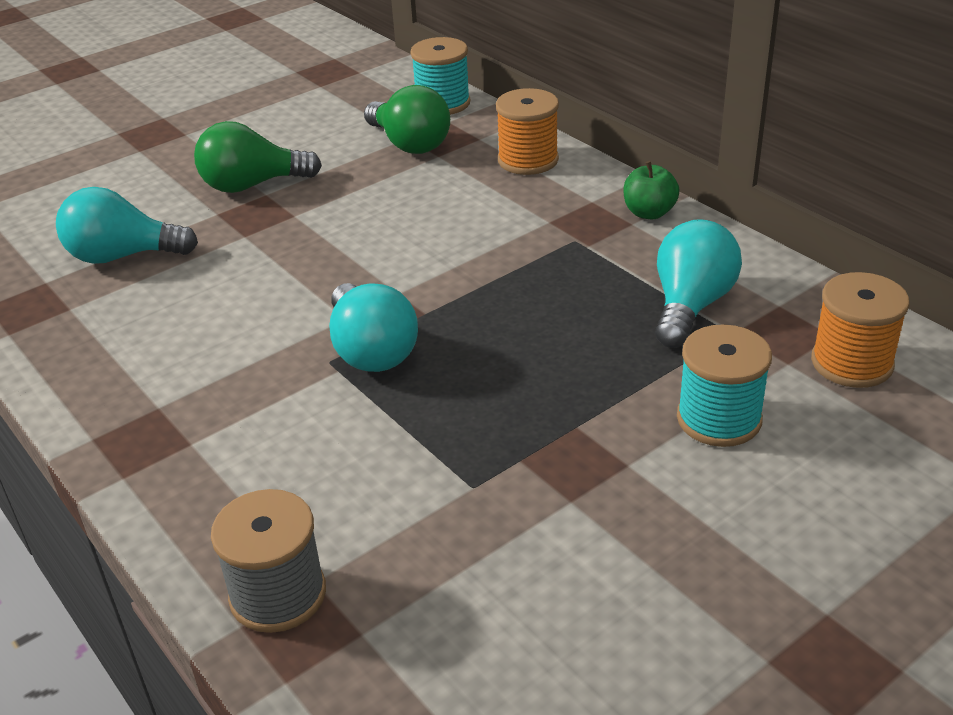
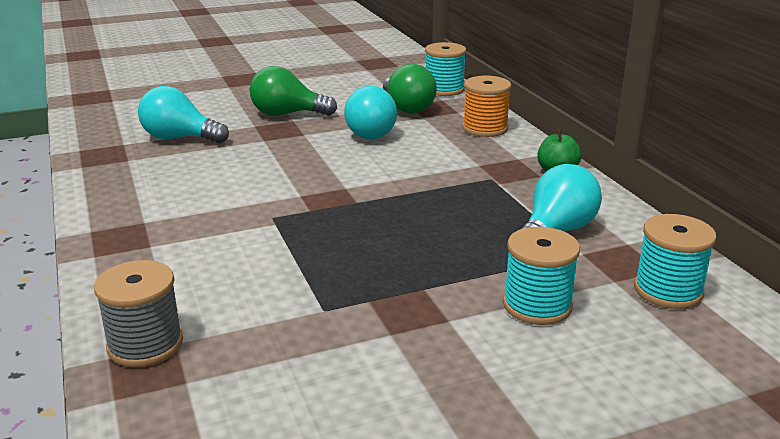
camera: 15 degrees right, 10 degrees down
turquoise light bulb [329,283,418,372] -> turquoise light bulb moved to [344,86,397,139]
orange spool [811,272,909,388] -> turquoise spool [634,214,717,309]

